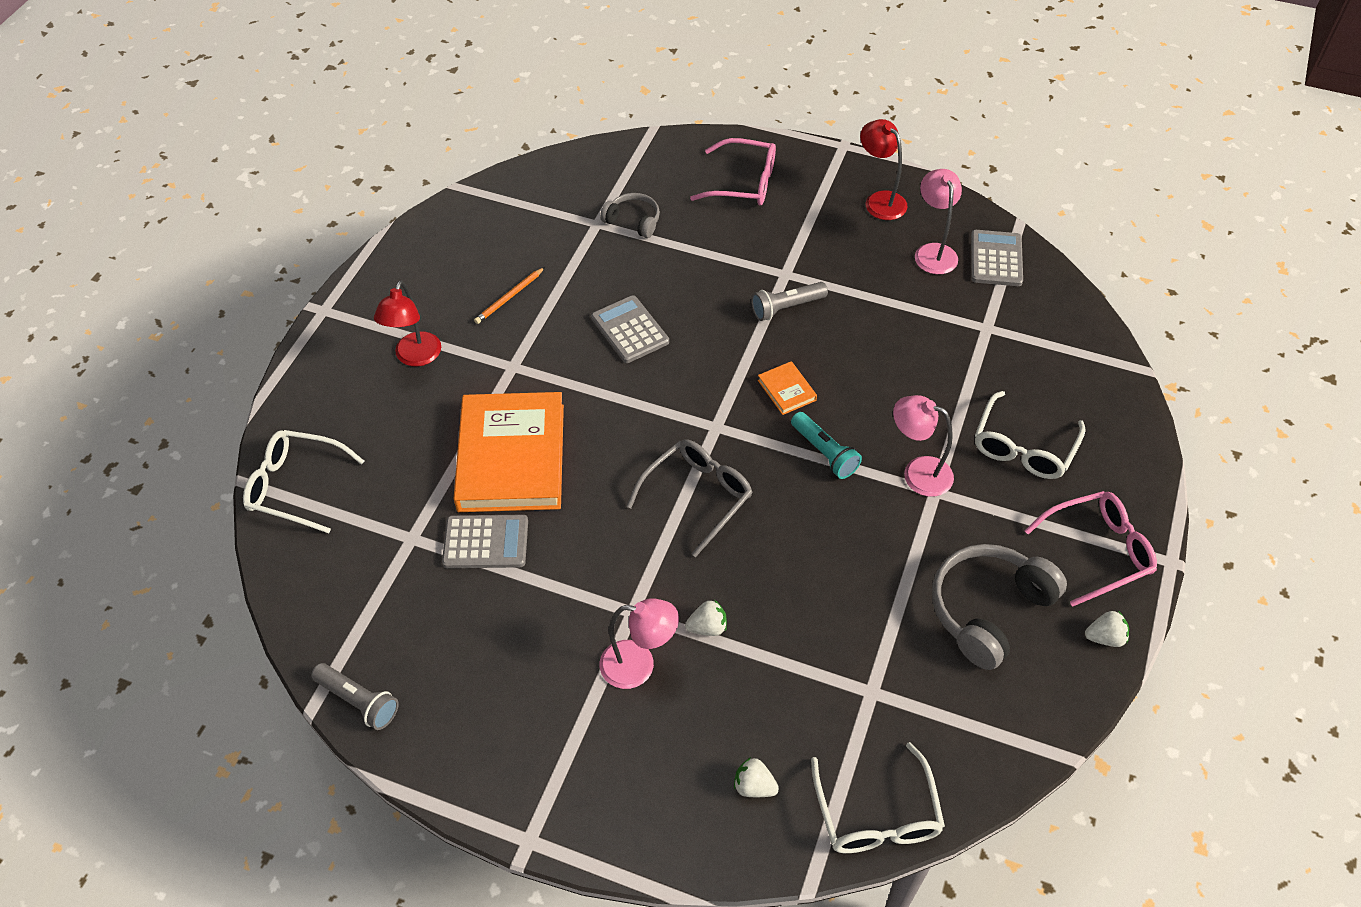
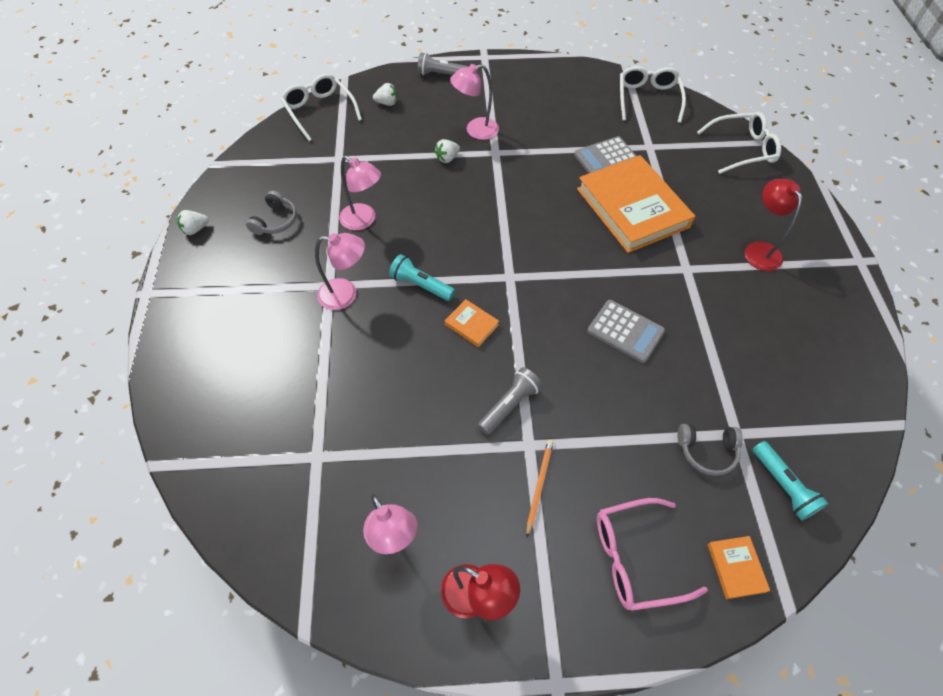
camera: 155 degrees right, 5 degrees up
grey flashlight [311,663,399,730] -> grey flashlight moved to [417,52,469,75]
orange pencil [474,267,545,324] -> orange pencil moved to [526,440,553,537]
grey glasses [626,439,753,557] -> none
grey headphones [932,544,1067,670] -> grey headphones [246,191,297,235], size x0.55
grey calculator [971,230,1023,286] -> none
white glasses [975,391,1086,479] -> white glasses moved to [620,66,686,123]
pink glasses [1025,491,1157,607] -> none
none -> pink lamp [339,156,381,230]
none -> orange book [708,536,770,599]
none -> turquoise flashlight [753,441,829,521]

